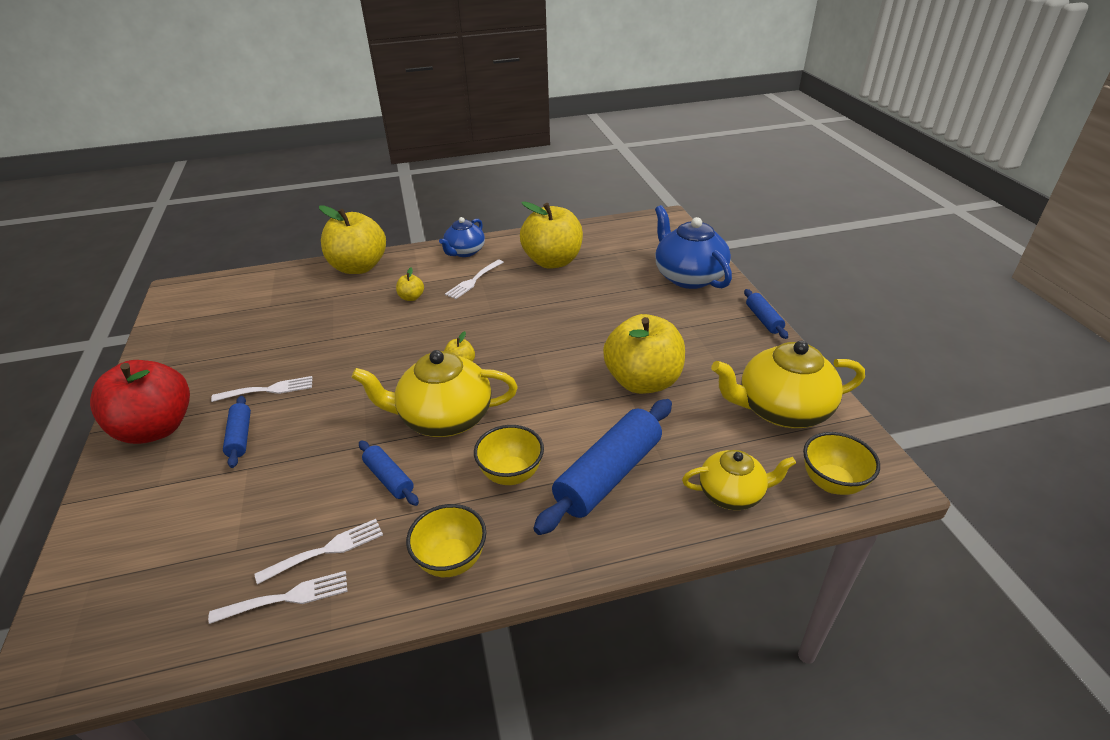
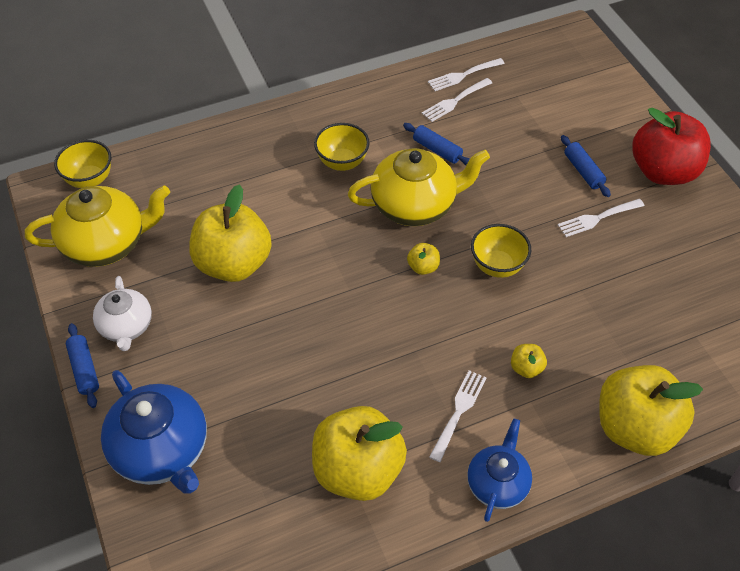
camera: 170 degrees right, 15 degrees up
yellow bowl [406,504,486,577] -> yellow bowl moved to [471,224,531,278]
blue rolling pin [533,399,672,535] -> none
yellow teapot [682,450,796,510] -> none
none -> white teapot [93,276,152,351]

